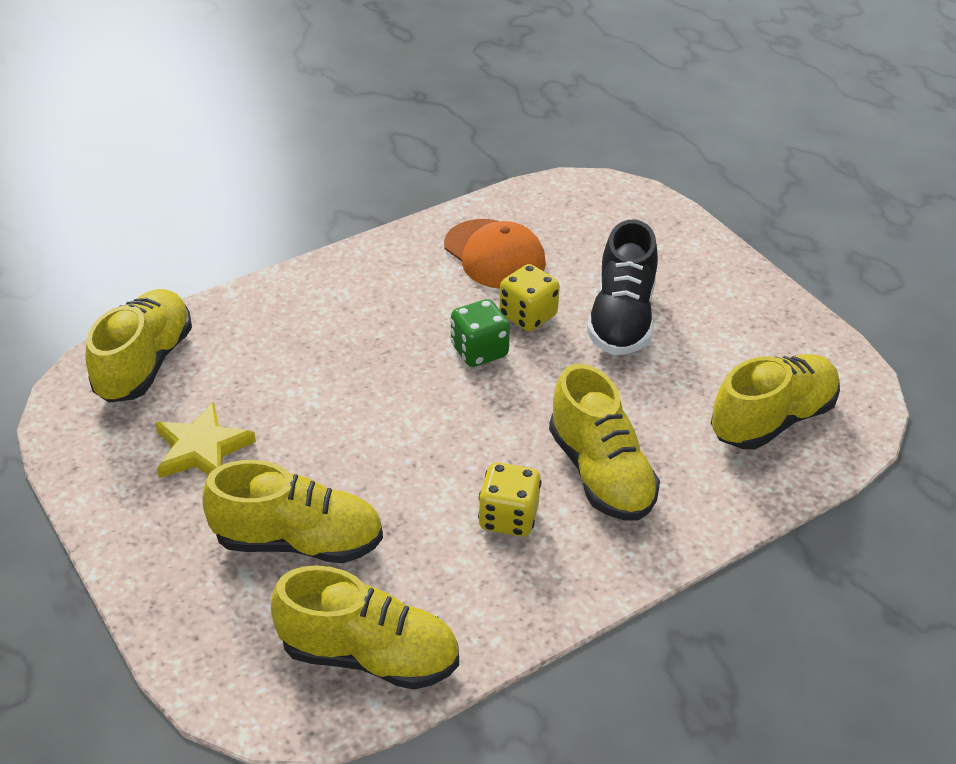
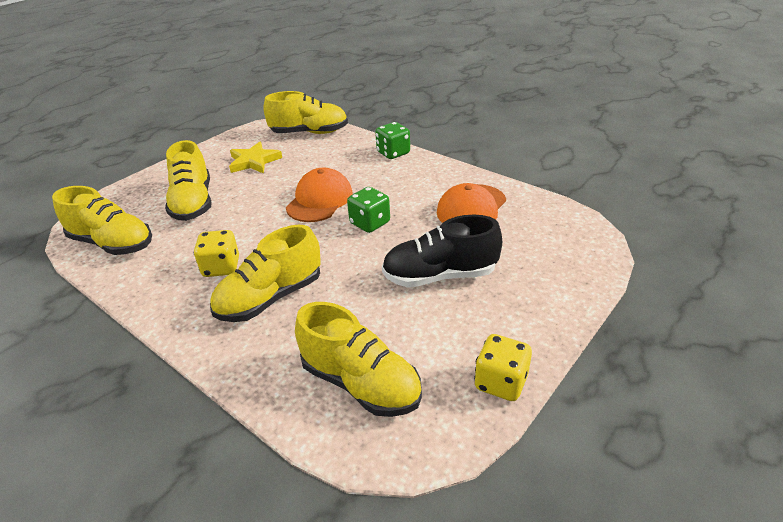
camera: 75 degrees right, 5 degrees down
yellow shoe [271,565,459,690] -> yellow shoe turned 60 degrees counterclockwise [52,186,152,255]
yellow dice [499,264,560,331] -> yellow dice moved to [474,334,532,401]
none -> orange cap [286,168,352,222]
none -> green dice [375,122,410,159]

